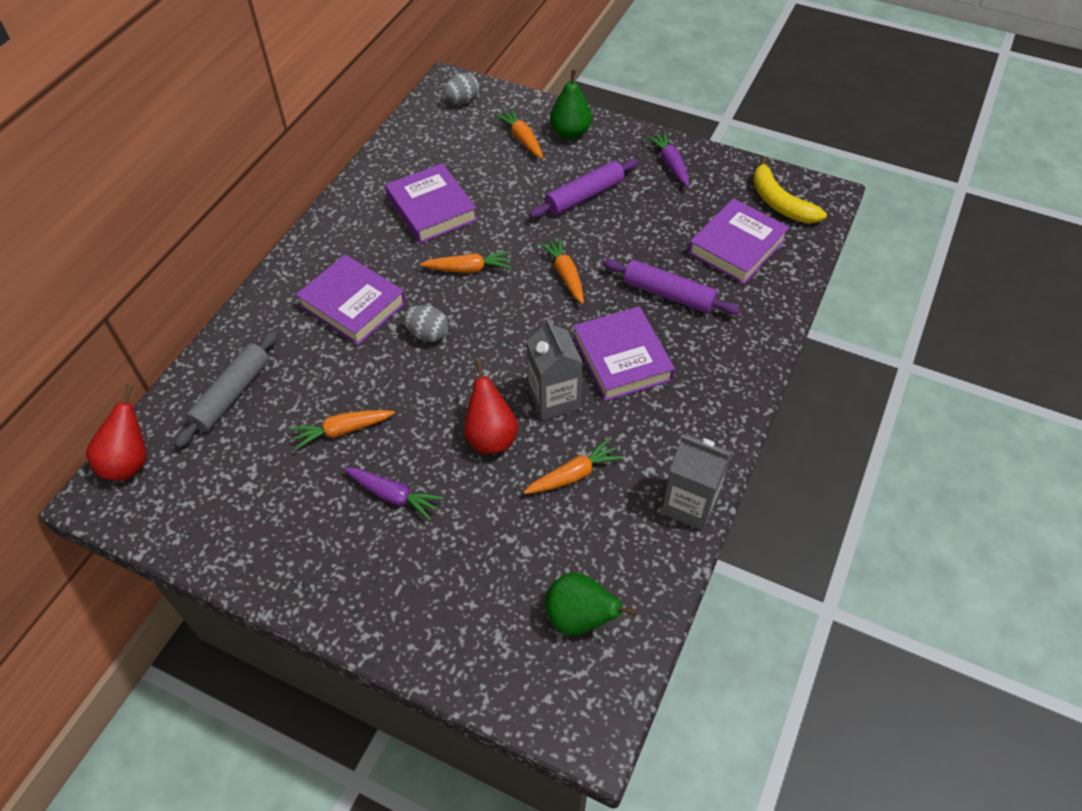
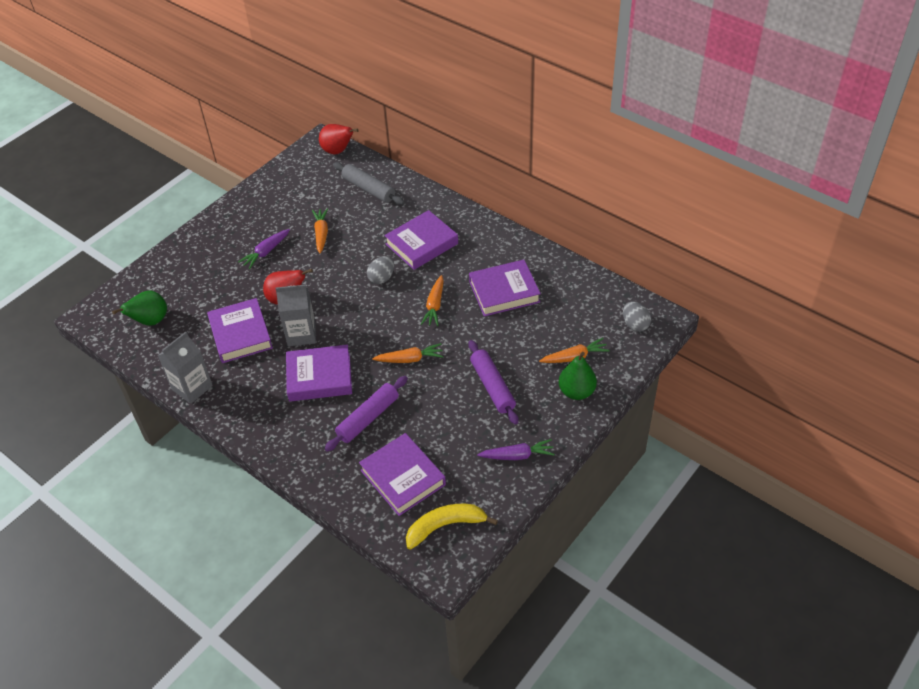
camera: 105 degrees right, 5 degrees down
orange carrot [524,438,624,494] -> purple book [207,298,273,363]

